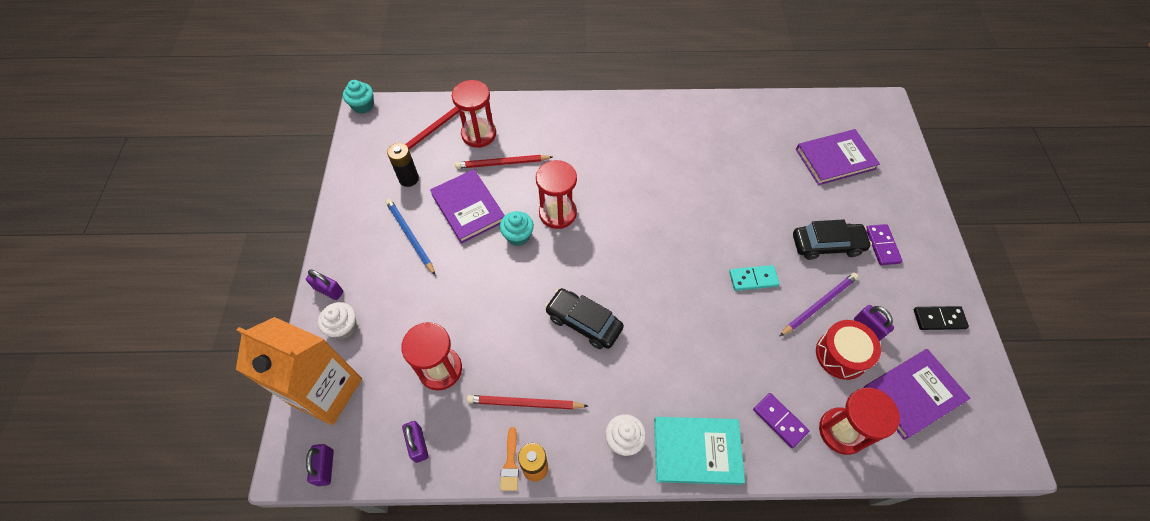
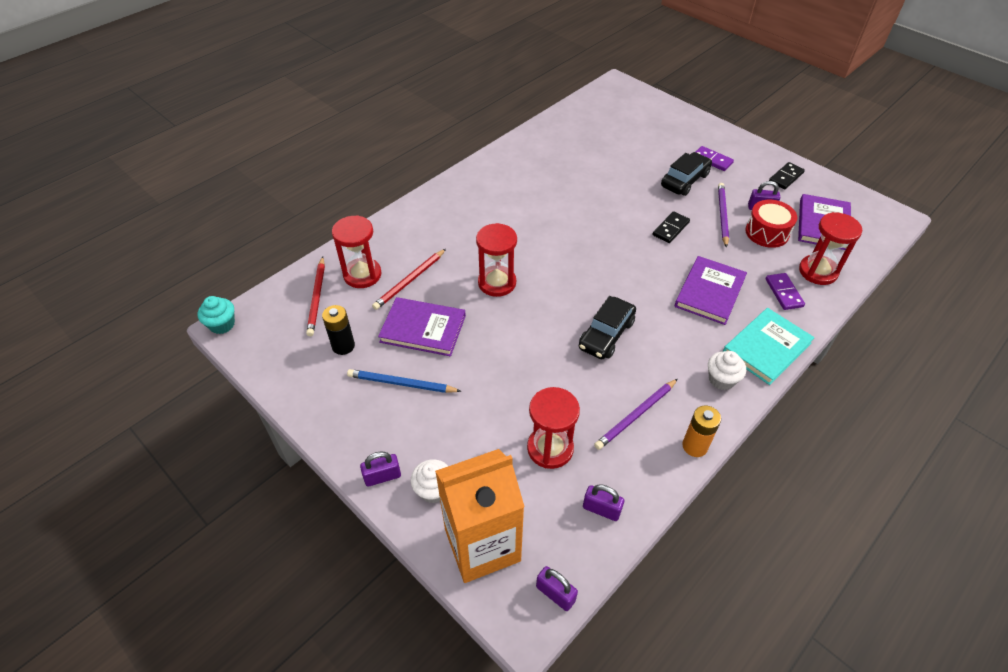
camera: 45 degrees left, 10 degrees down
red pencil [467,395,588,409] -> purple pencil [594,379,678,450]
turquoise cupcake [500,211,534,246] -> none
orange brush [500,427,519,491] -> none
black car [545,288,624,349] -> black car turned 45 degrees counterclockwise [579,296,636,359]
turquoise domino [729,265,780,291] -> black domino [653,211,690,243]
purple domino [753,393,809,448] -> purple domino turned 75 degrees clockwise [765,273,805,310]
purple book [796,129,880,185] -> purple book moved to [675,256,747,325]

